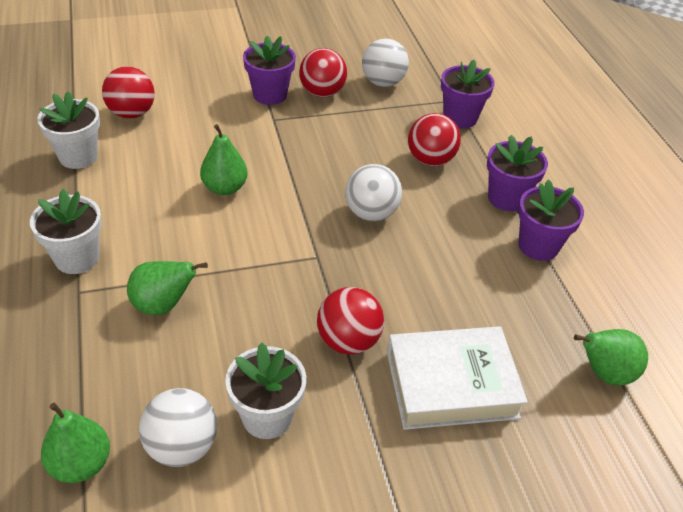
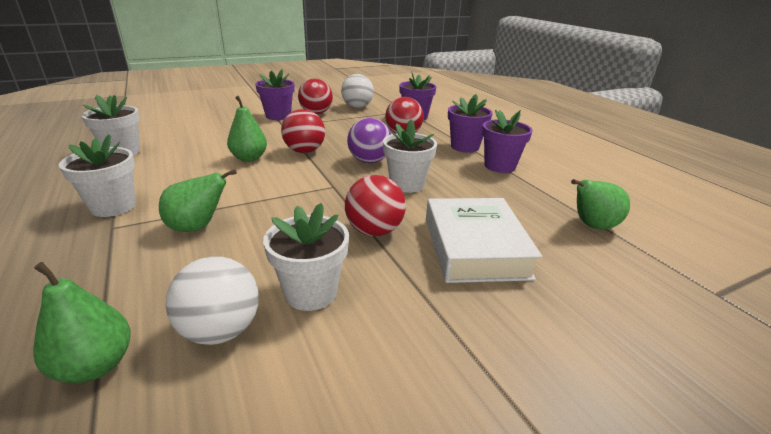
camera: 10 degrees left, 15 degrees down
red ball [102,66,155,119] -> red ball moved to [281,109,325,153]
white ball [345,164,402,221] -> purple ball [347,118,391,163]
white book [387,326,528,430] -> white book turned 75 degrees counterclockwise [426,198,542,283]
none -> white flower pot [383,119,437,193]

